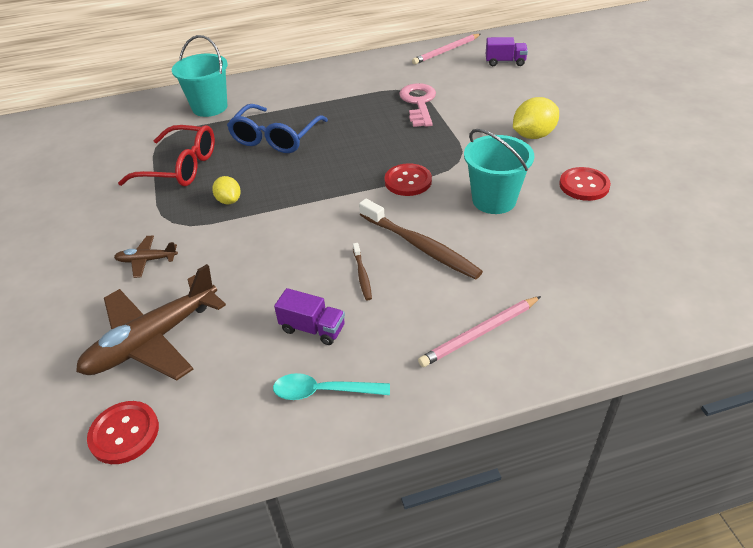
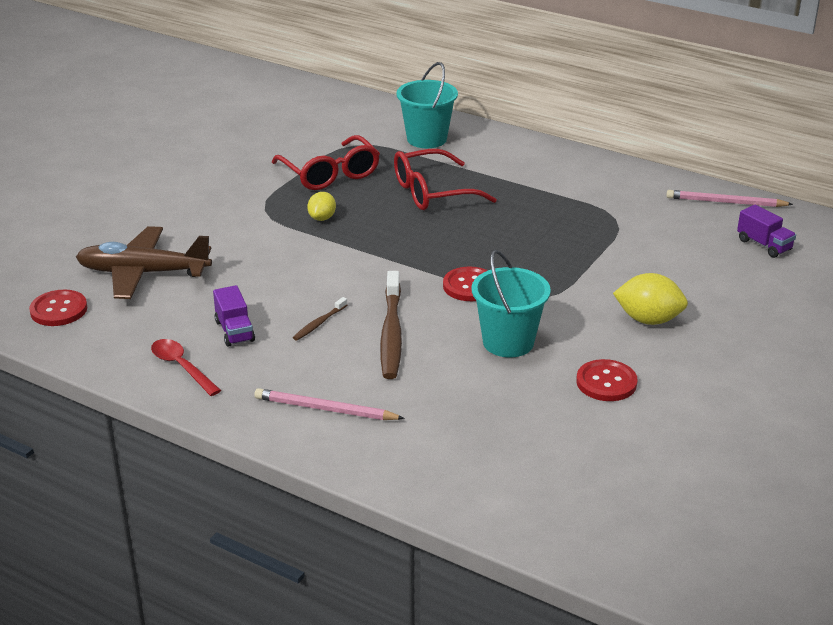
camera: 45 degrees right, 10 degrees down
brown plane [114,235,178,278] -> none
blue glasses [227,104,328,153] -> red glasses [394,149,497,210]
turquoise spoon [273,373,390,400] -> red spoon [151,339,221,396]
pink key [399,83,436,127] -> none

